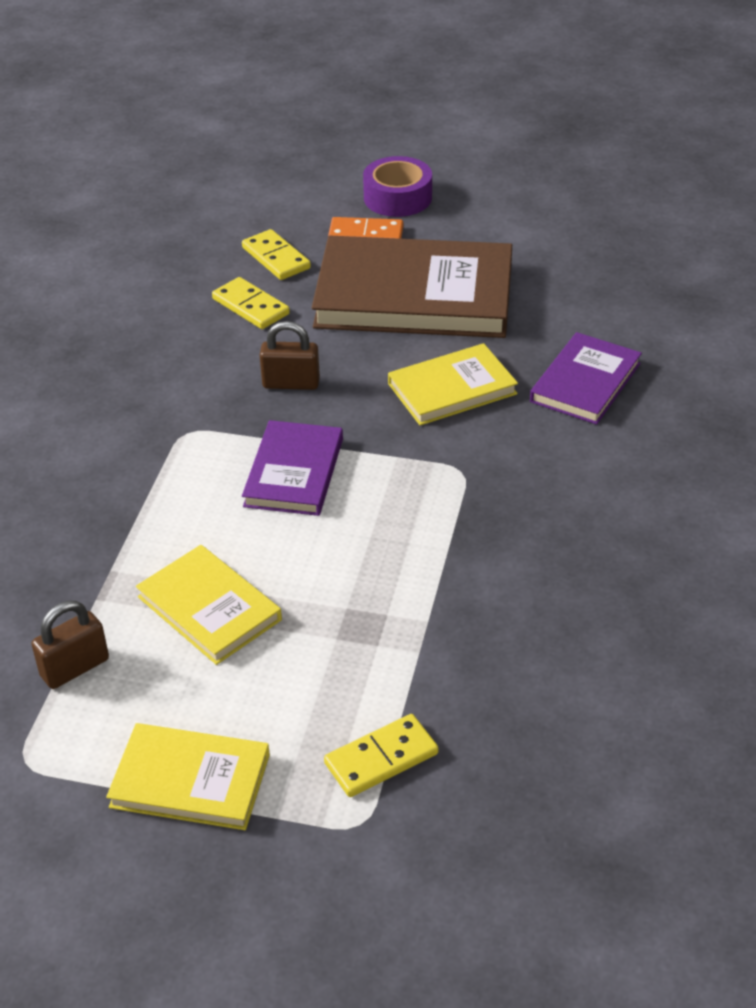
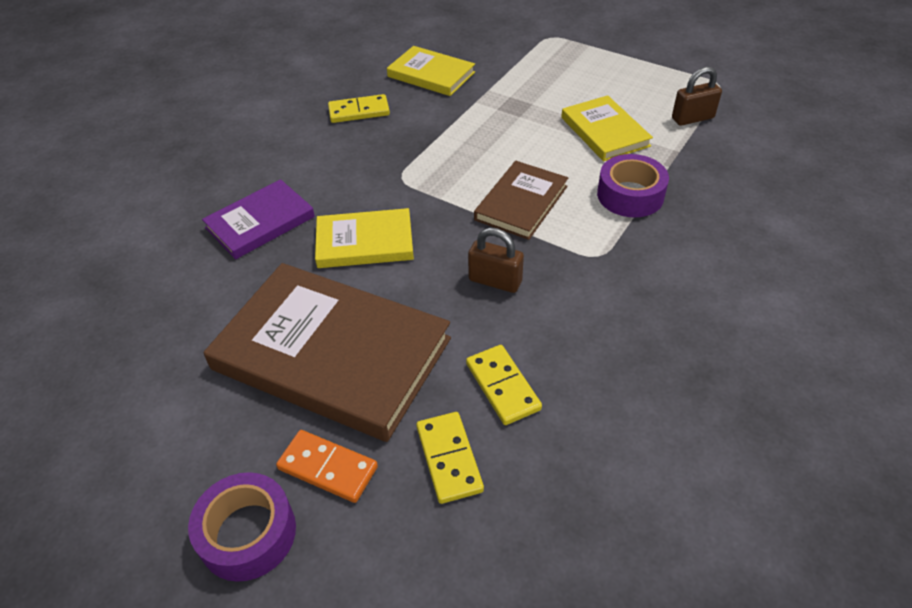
camera: 160 degrees left, 5 degrees up
yellow book [106,723,270,830] -> yellow book moved to [387,46,475,96]
purple book [242,420,343,516] -> brown book [474,161,568,240]
yellow domino [324,714,438,797] -> yellow domino moved to [328,94,390,123]
none -> purple tape [597,154,669,217]

